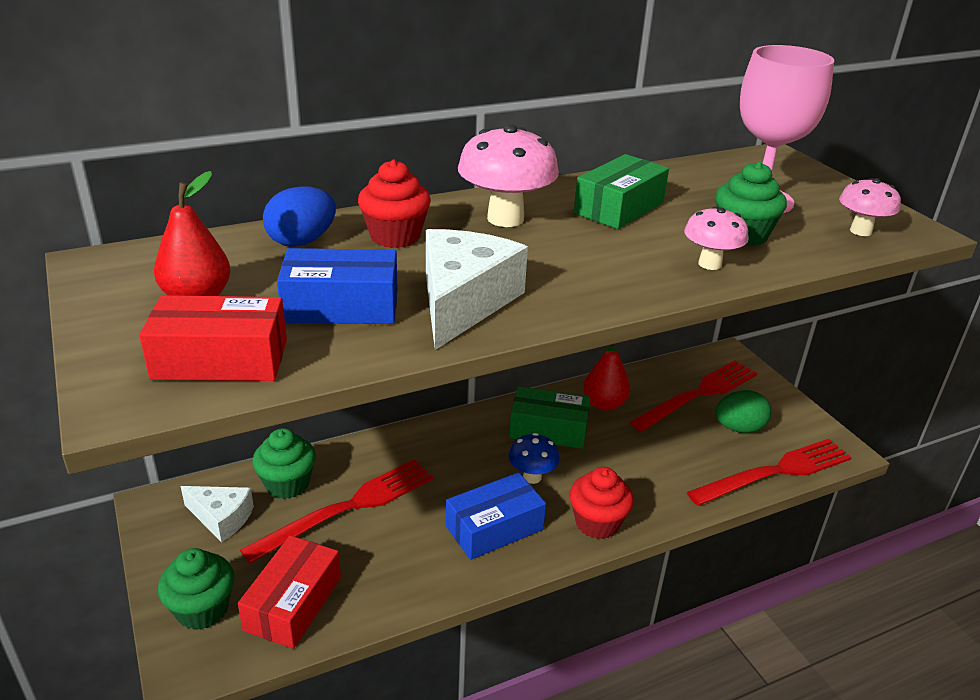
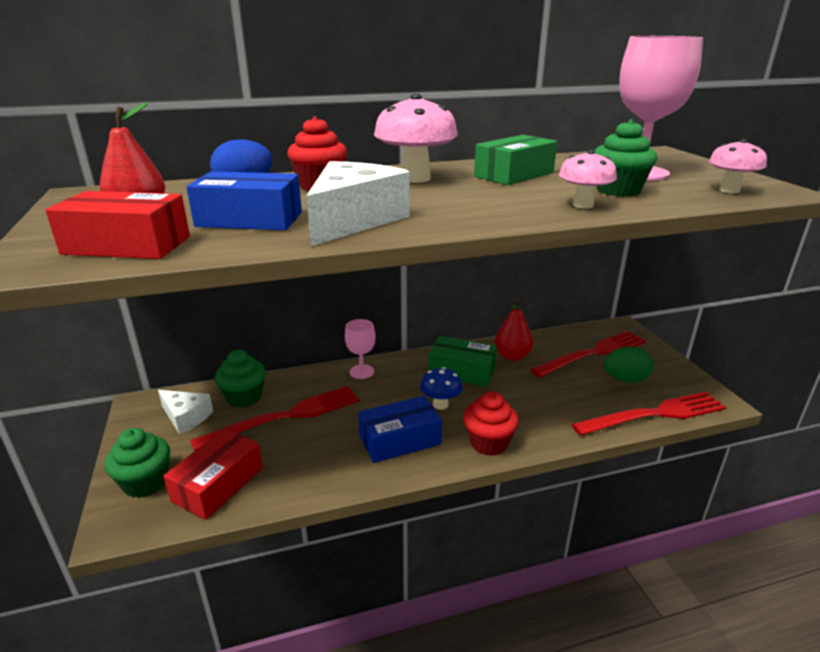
camera: 10 degrees right, 5 degrees down
none -> pink goblet [345,319,376,379]

